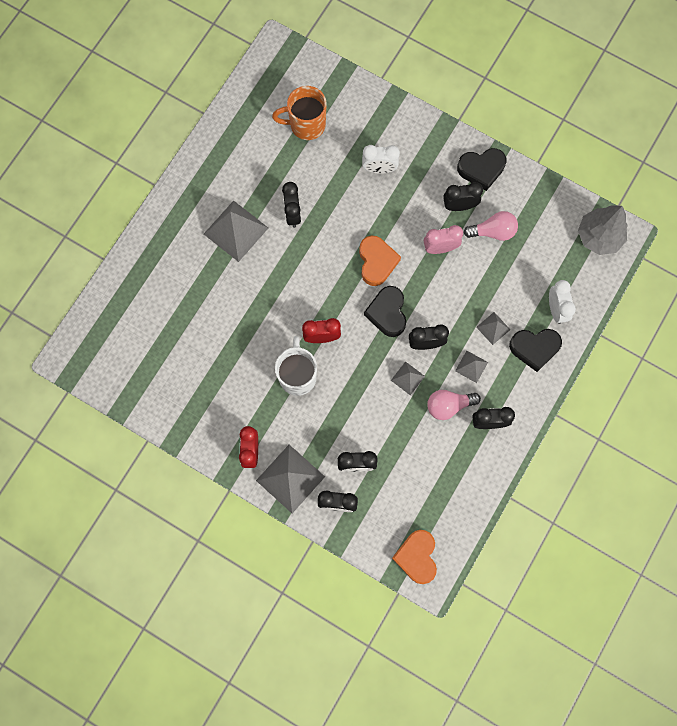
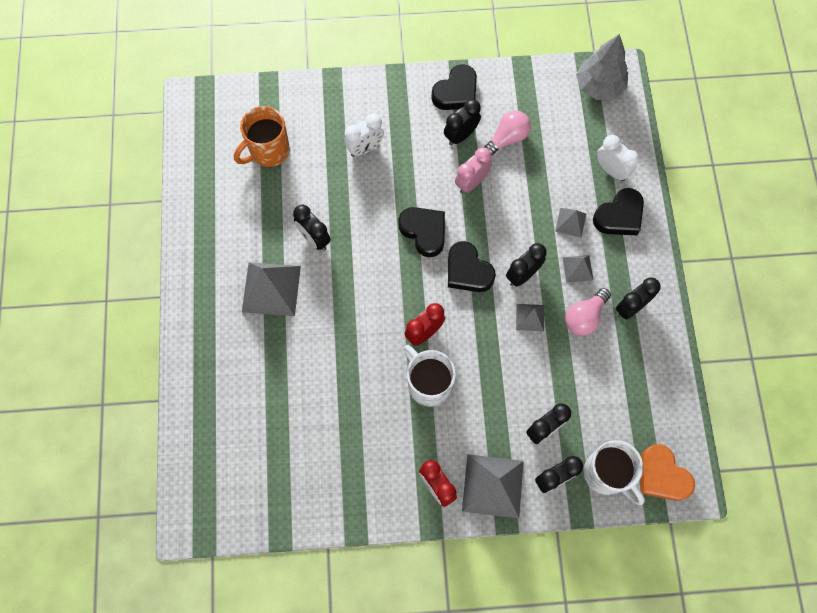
camera: 35 degrees left, 5 degrees down
orange heart [359,235,401,286] -> black heart [398,207,445,257]
none -> white mug [584,440,645,505]

